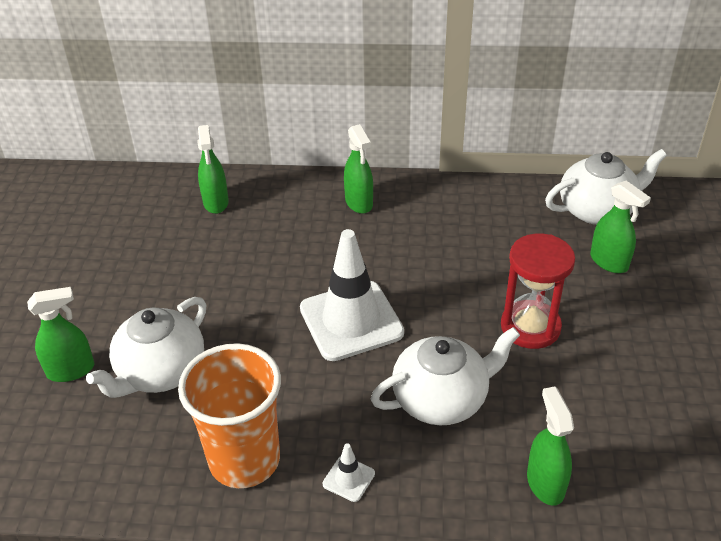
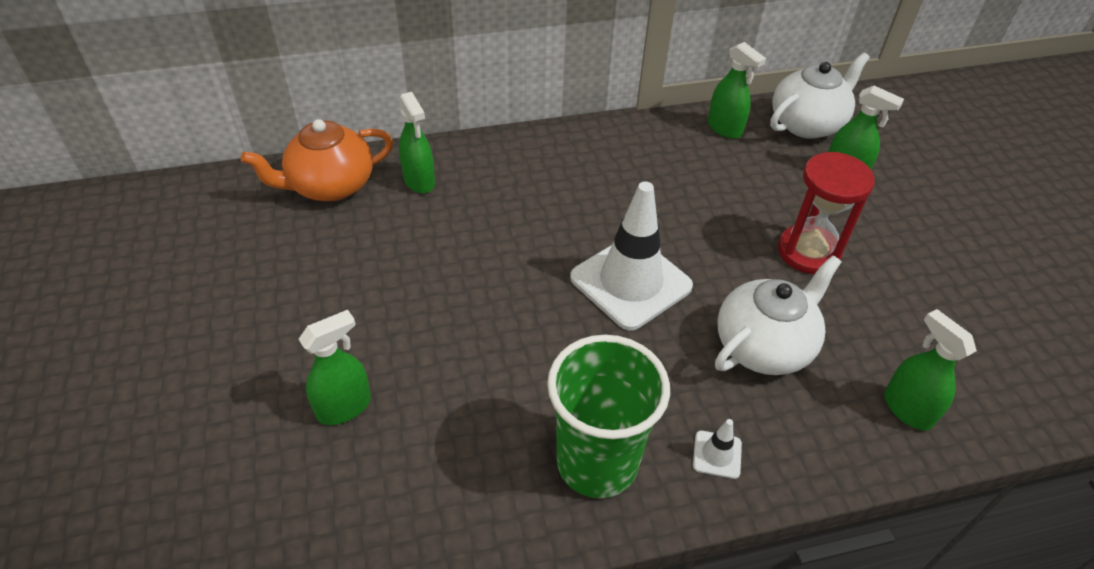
camera: 20 degrees left, 5 degrees up
white teapot [86,297,206,398] -> none
orange cup [178,343,281,488] -> green cup [547,335,670,498]
green spray bottle [344,124,373,214] -> green spray bottle moved to [708,42,766,139]
none -> orange teapot [241,119,393,201]

